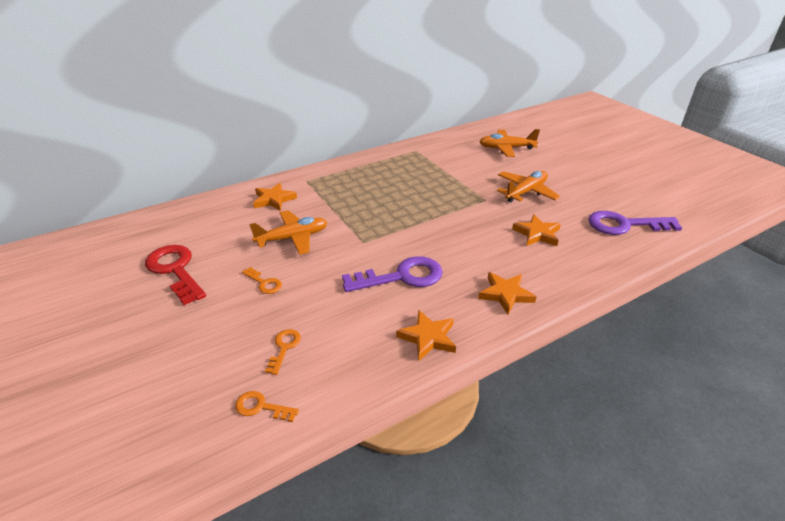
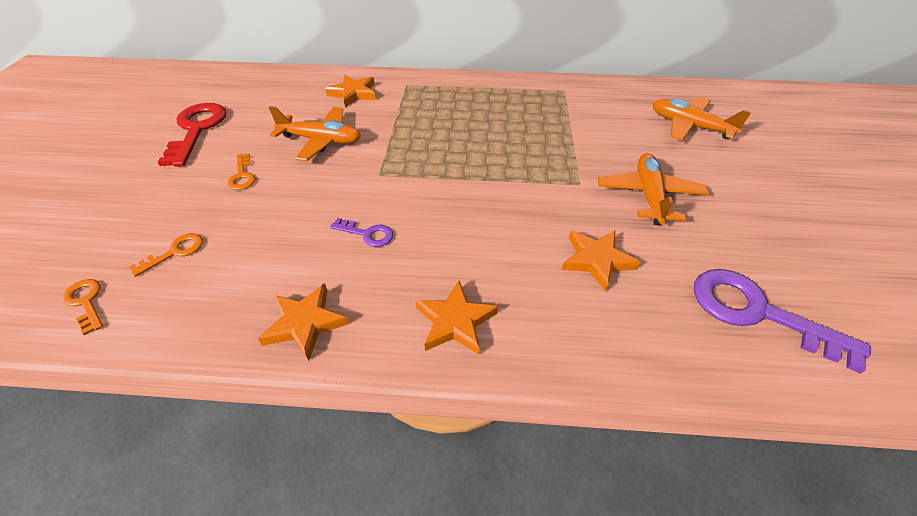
camera: 35 degrees right, 10 degrees up
purple key [342,256,443,292] -> purple key [330,218,393,247], size x0.49
orange plane [497,171,561,203] -> orange plane turned 75 degrees counterclockwise [598,153,709,225]

